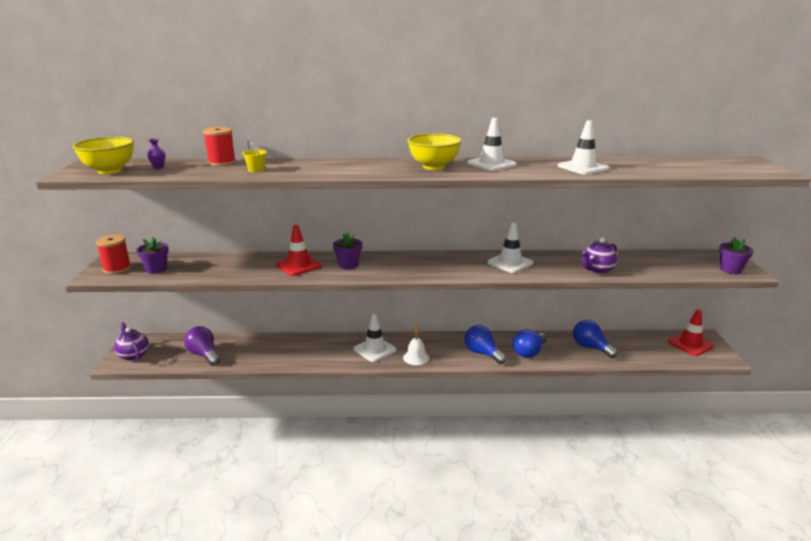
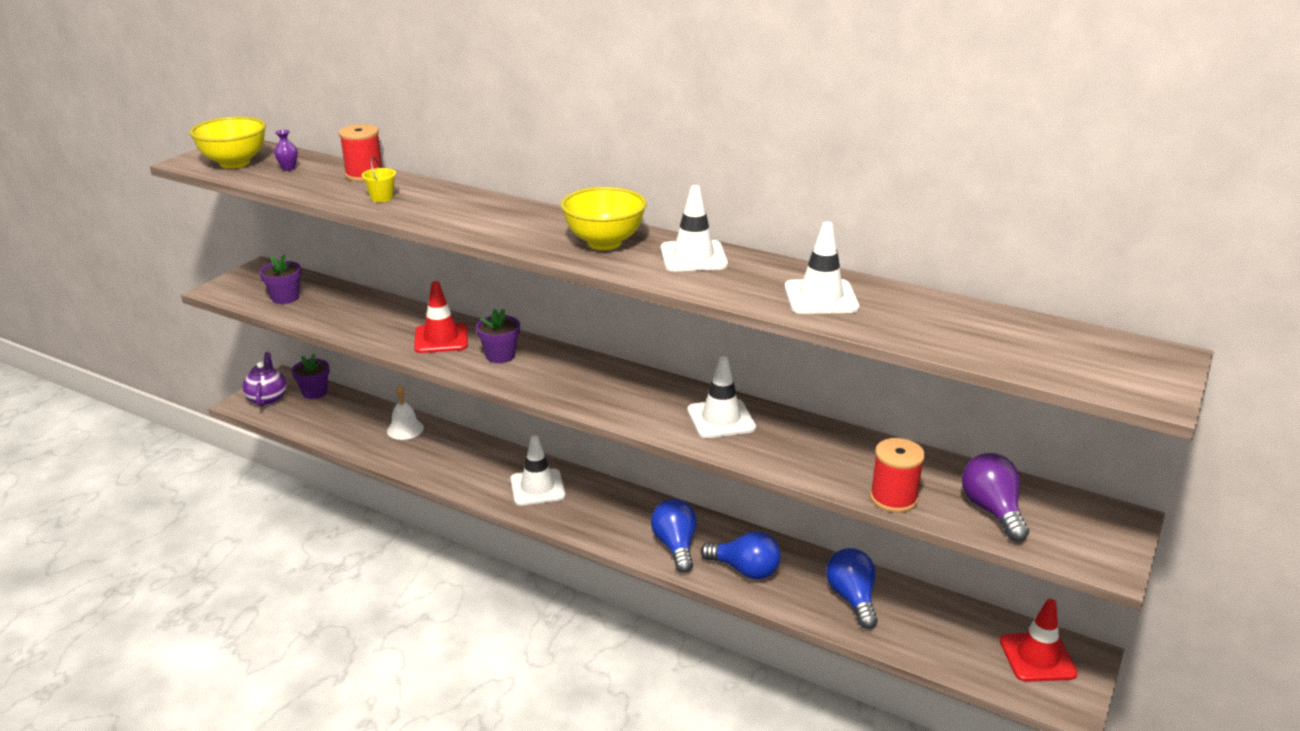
camera: 30 degrees right, 5 degrees up
red spool [96,235,131,274] -> red spool moved to [870,438,925,513]
purple light bulb [184,326,220,366] -> purple light bulb moved to [962,453,1029,542]
white bell [403,325,429,365] -> white bell moved to [387,385,424,440]
blue light bulb [513,329,547,358] -> blue light bulb turned 135 degrees counterclockwise [701,531,781,579]
purple teapot [582,237,618,274] -> none
purple flower pot [719,237,754,274] -> purple flower pot moved to [292,354,330,399]

